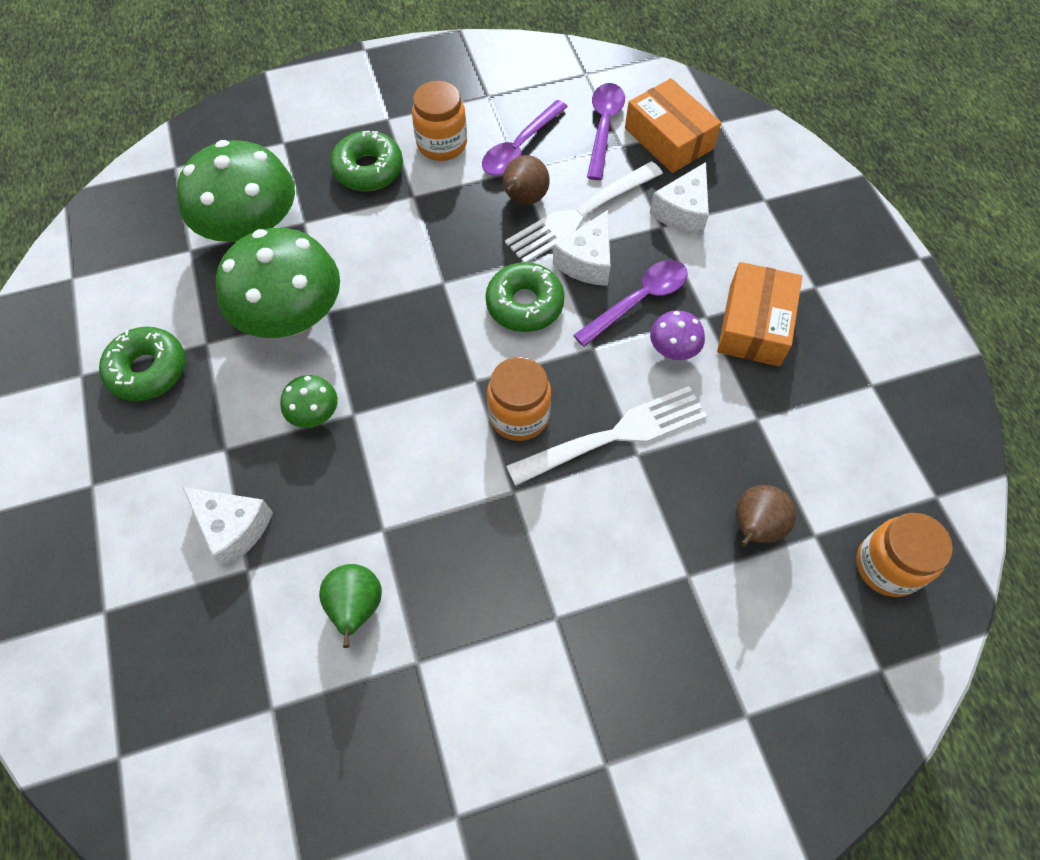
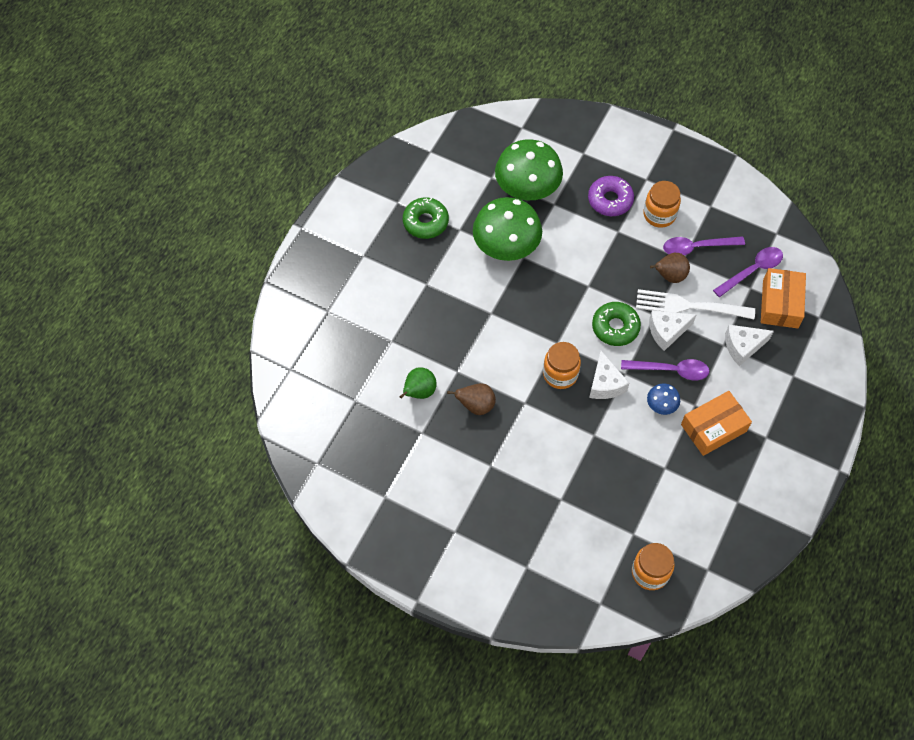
camera: 45 degrees right, 0 degrees up
white cheese [183,487,273,568] -> white cheese moved to [589,351,629,399]
green mushroom [280,375,338,428] -> none
green donut [330,131,403,191] -> purple donut [588,176,634,216]
white fork [506,386,707,486] -> none
purple mushroom [650,310,705,360] -> blue mushroom [647,383,680,415]
brown pear [736,485,796,547] -> brown pear moved to [447,383,496,415]

